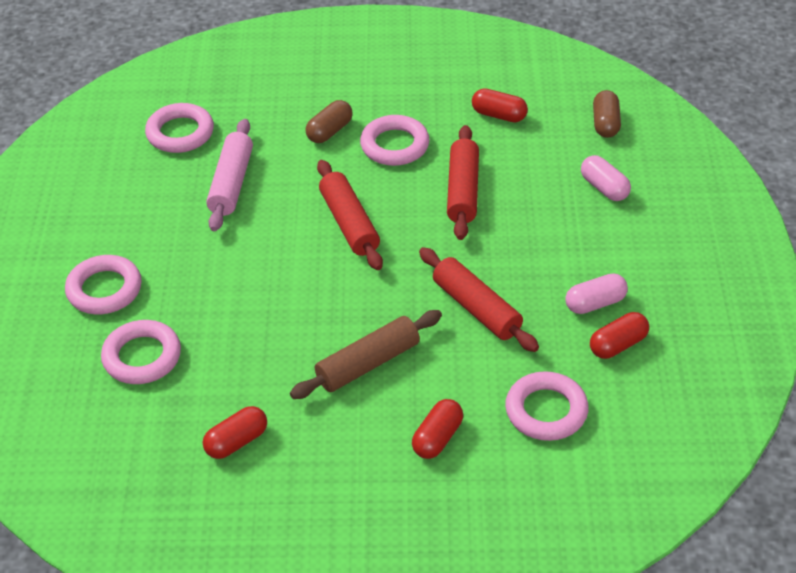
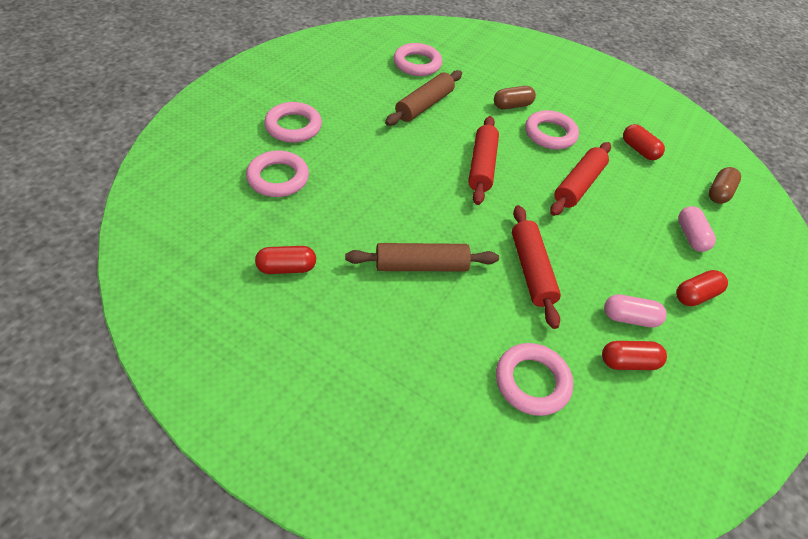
camera: 25 degrees right, 5 degrees up
pink rolling pin [206,119,253,231] -> brown rolling pin [385,70,462,126]
red capsule [412,399,463,459] -> red capsule moved to [676,270,728,306]

